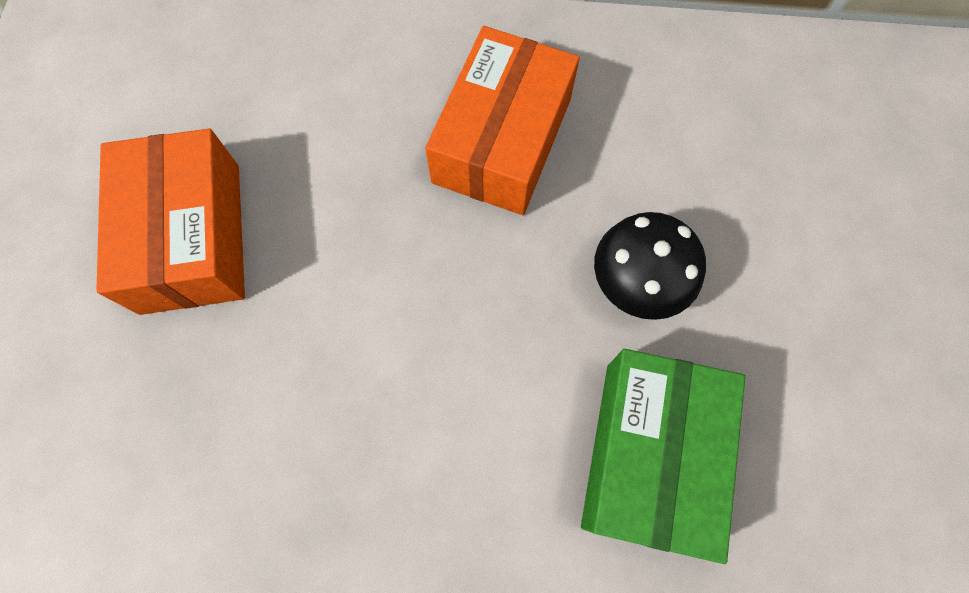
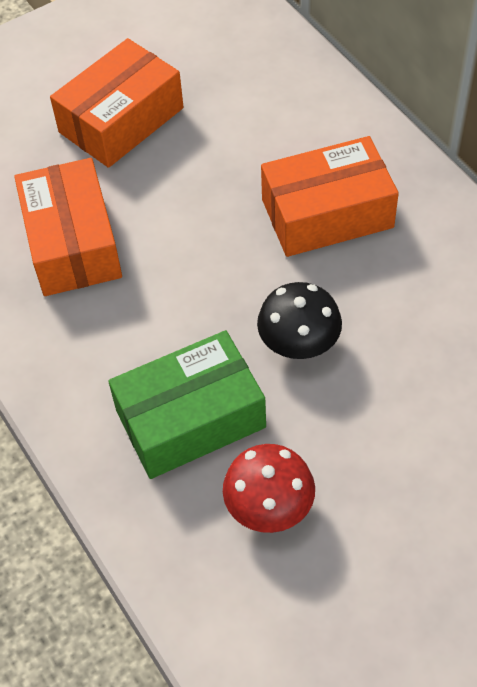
camera: 55 degrees right, 15 degrees down
none -> orange box [14,158,122,296]
none -> red mushroom [223,444,315,533]

